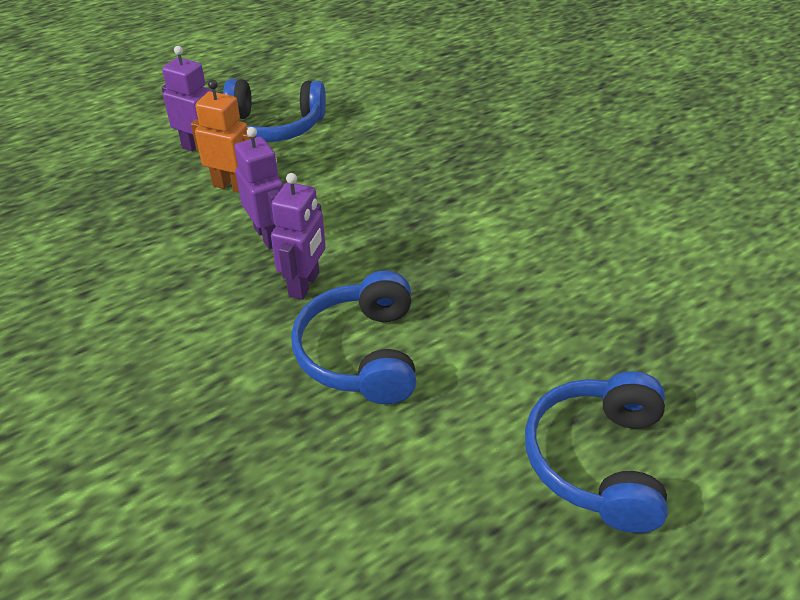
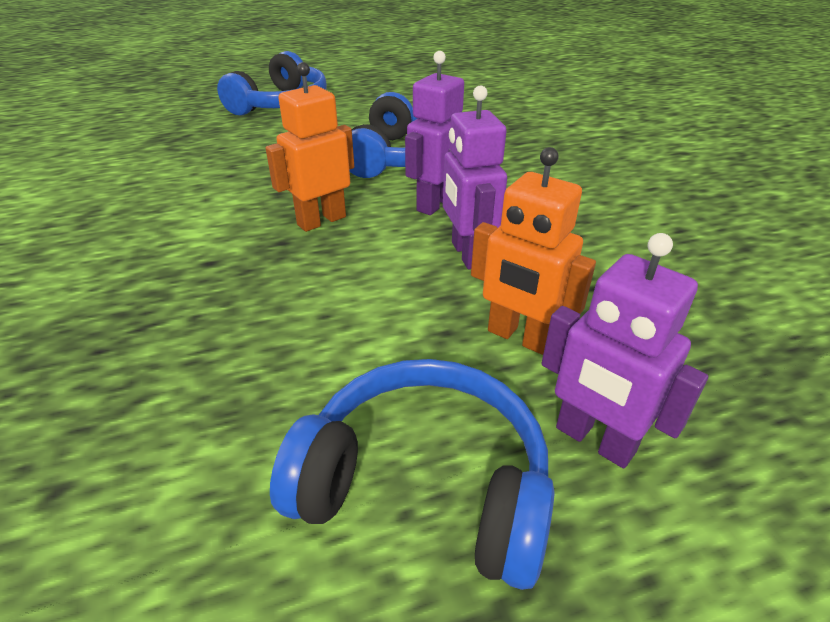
camera: 165 degrees left, 5 degrees down
none -> orange robot [266,62,354,232]

